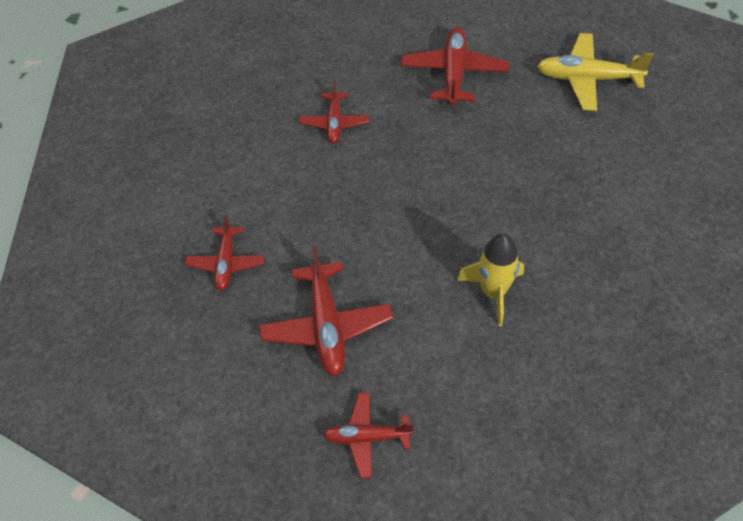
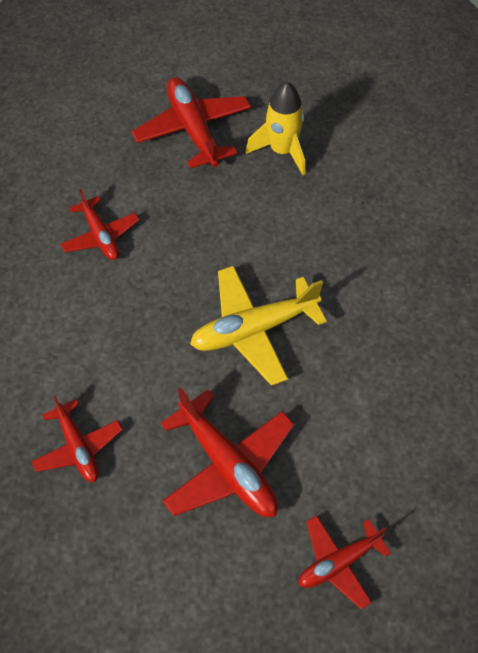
camera: 30 degrees left, 5 degrees up
yellow rocket [457,234,524,326] -> yellow rocket moved to [245,82,305,175]
yellow plane [537,33,654,111] -> yellow plane moved to [190,266,327,386]

